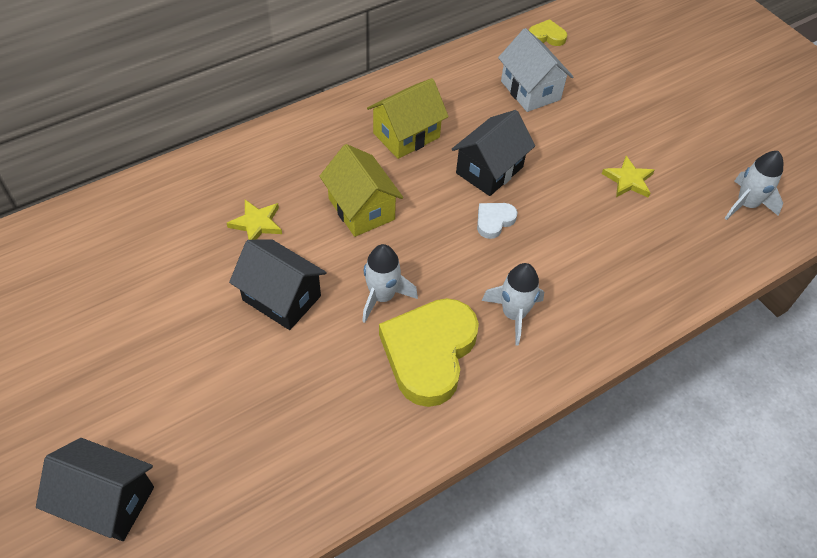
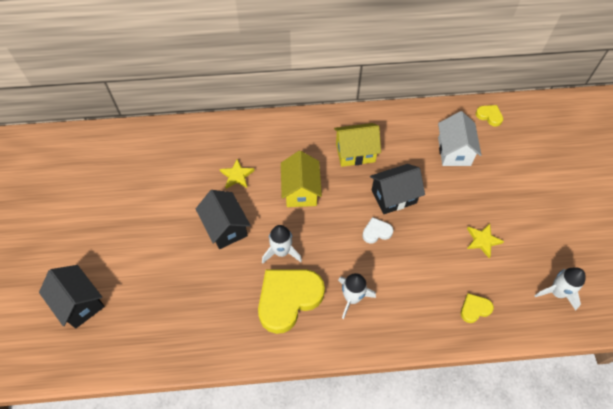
camera: 30 degrees right, 5 degrees up
none -> yellow heart [461,293,494,323]

